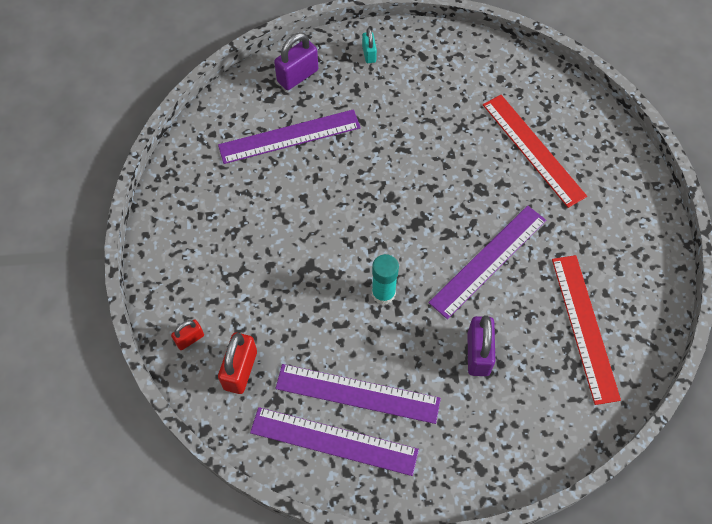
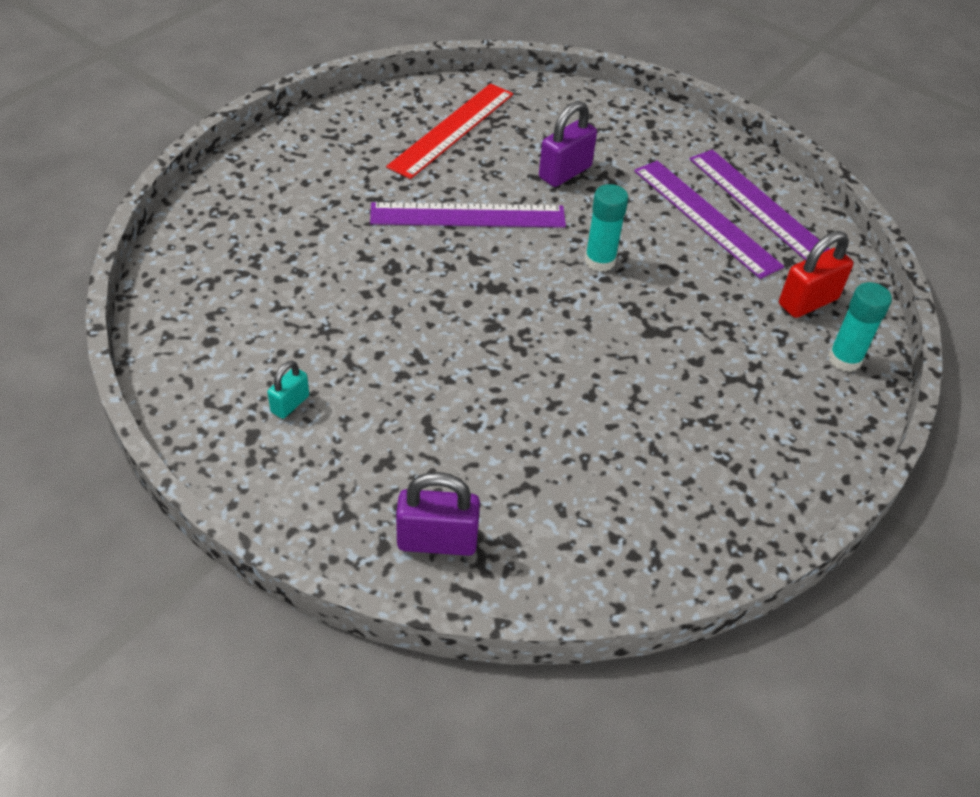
camera: 140 degrees left, 15 degrees down
red padlock [171,319,204,350] -> turquoise glue stick [828,282,892,372]
purple ruler [218,109,361,164] -> none
turquoise padlock [362,28,377,63] -> turquoise padlock moved to [267,361,309,419]
red ruler [483,95,587,208] -> none

